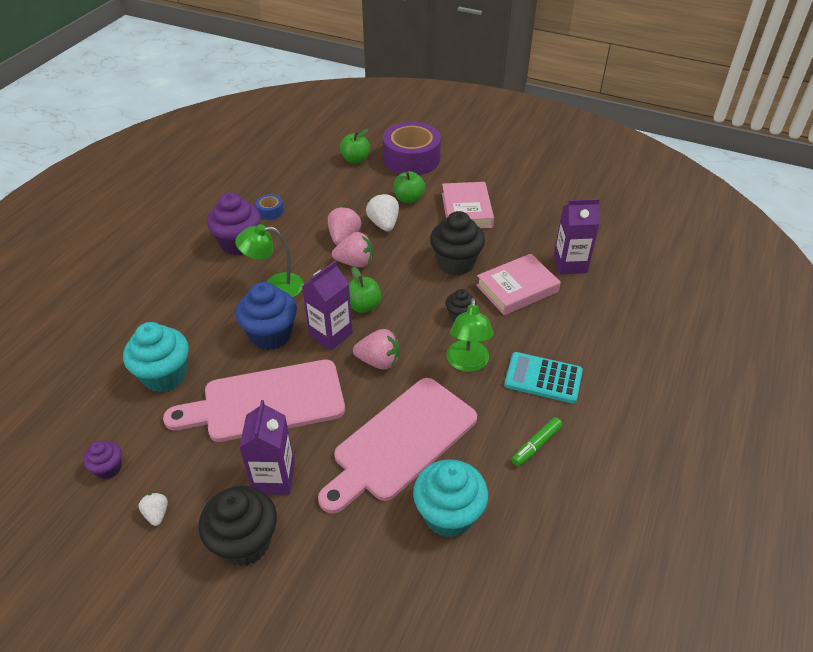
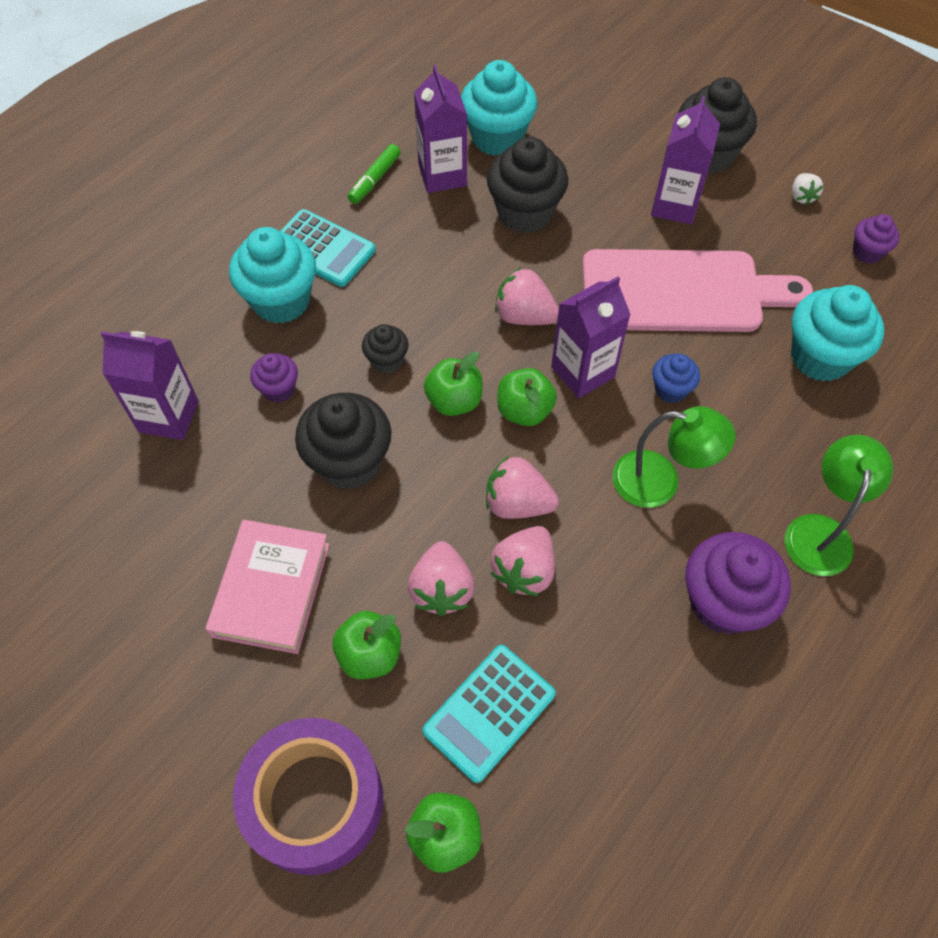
camera: 165 degrees left, 15 degrees up
blue cupcake [236,282,297,350] -> blue cupcake [652,354,700,403], size x0.53
blue tape [256,194,284,220] -> none
pink cutting board [318,378,477,514] -> black cupcake [487,137,568,233]
white strawberry [366,193,399,231] -> pink strawberry [408,541,475,616]
green lamp [446,298,494,372] -> green lamp moved to [785,435,894,576]
pink book [476,254,561,315] -> purple cupcake [250,353,298,403]
green marker [511,417,563,466] -> green marker turned 150 degrees clockwise [348,144,401,204]
none -> turquoise cupcake [229,227,316,324]
none -> purple carton [414,65,467,193]
none -> turquoise calculator [422,645,556,783]
none -> green apple [424,351,483,416]

